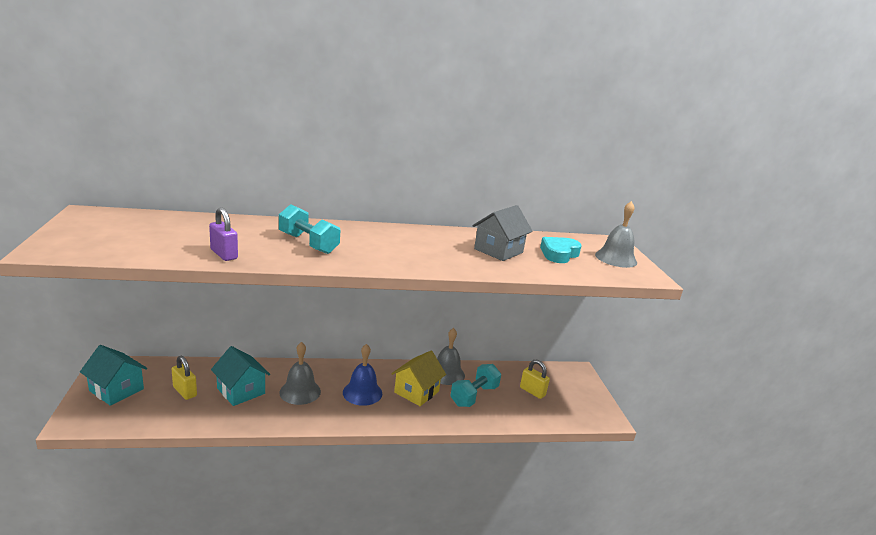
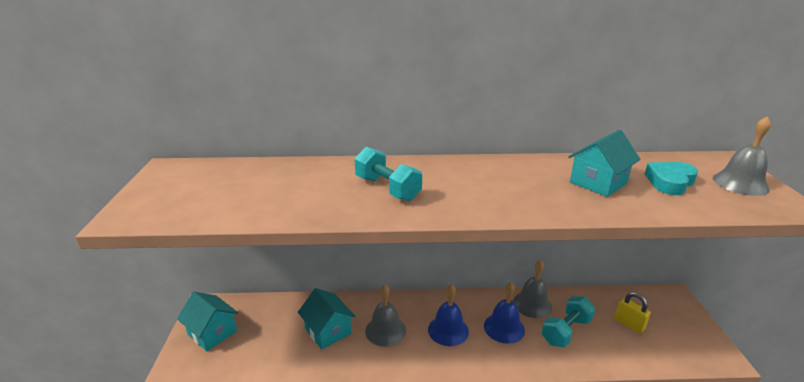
camera: 10 degrees right, 5 degrees up
yellow padlock [172,356,197,400] -> none
purple padlock [209,207,238,261] -> none
yellow house [391,351,446,406] -> blue bell [484,282,525,344]
grey house [472,205,533,261] -> turquoise house [568,130,641,197]

